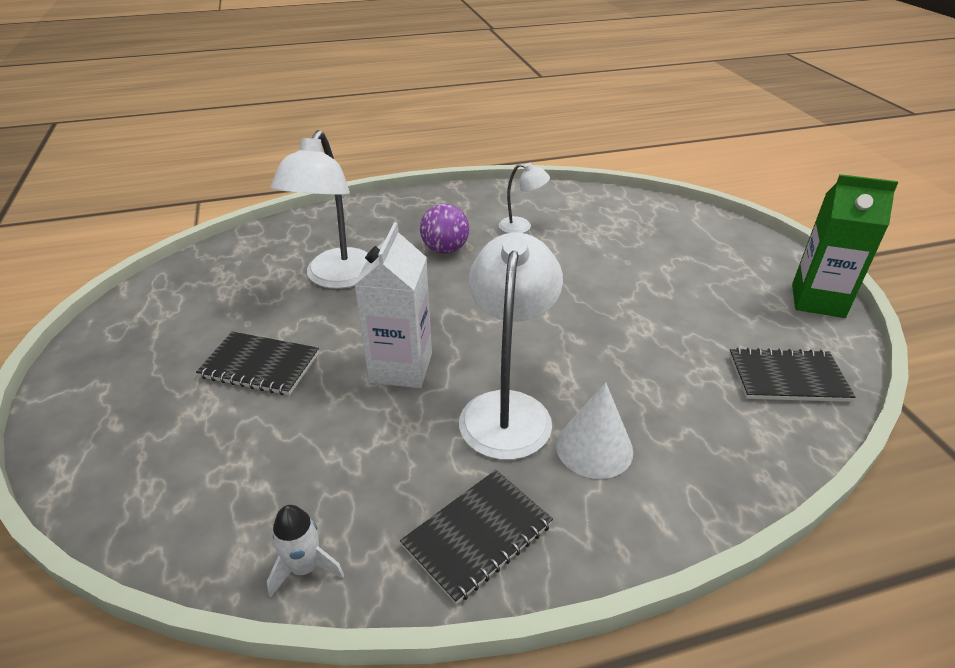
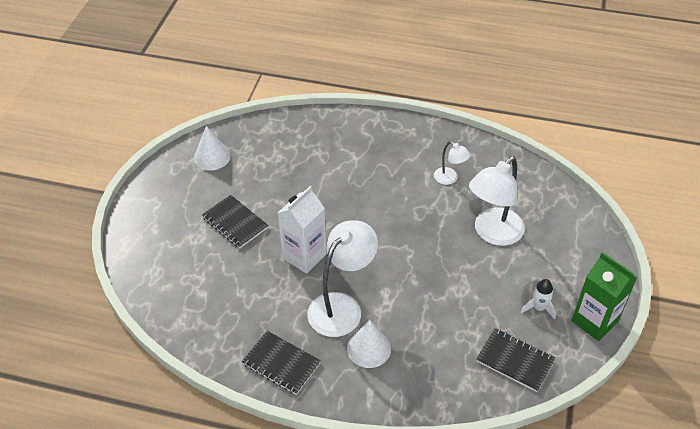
camera: 30 degrees right, 10 degrees up
white rocket [267,505,344,597] -> white rocket moved to [521,279,556,320]
white lamp [270,130,368,289] -> white lamp moved to [469,156,525,246]
black notebook [400,470,553,604] -> black notebook turned 45 degrees clockwise [242,331,321,395]
purple ball [420,204,469,254] -> none
none -> white cone [194,126,231,171]

